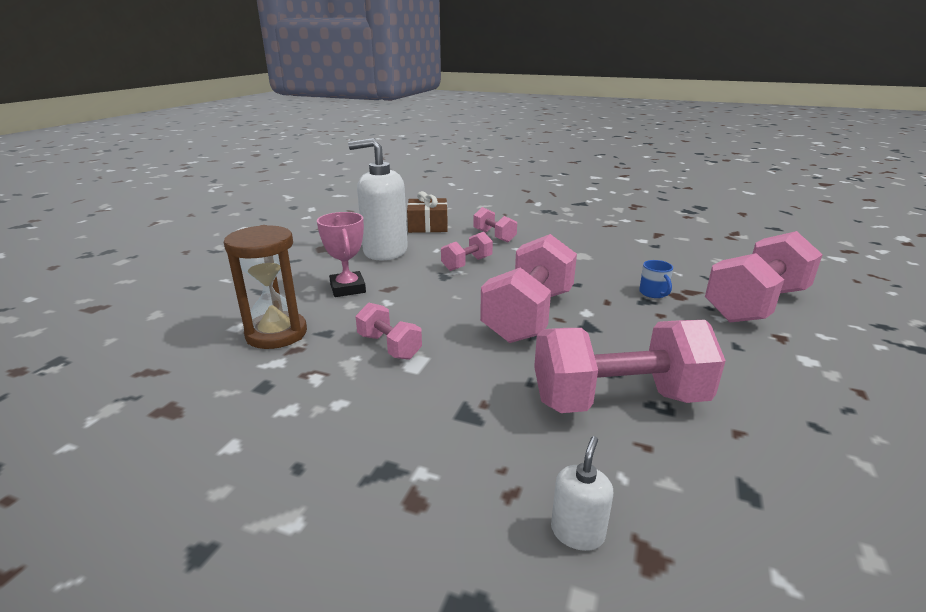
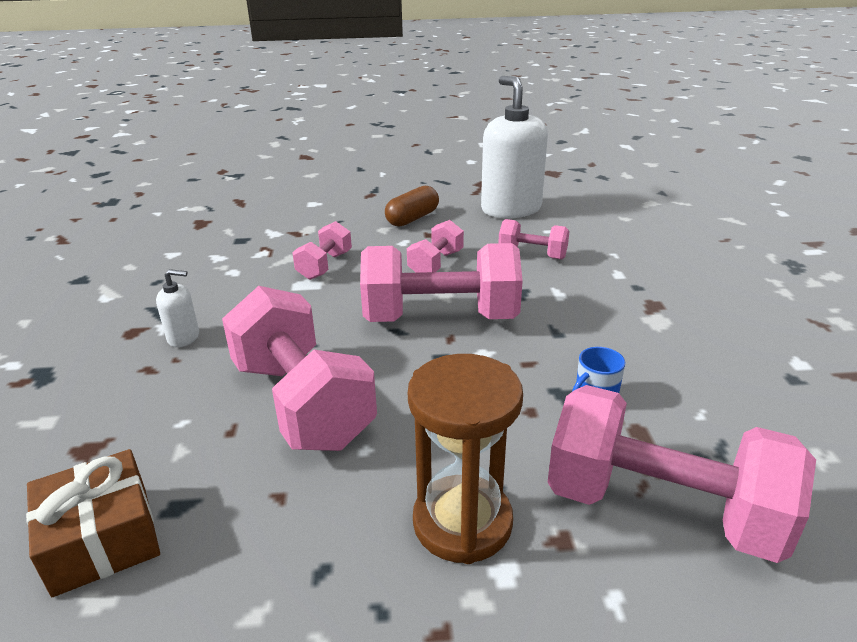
camera: 65 degrees right, 5 degrees up
brown hourglass [224,225,307,349] -> brown hourglass moved to [408,354,523,564]
pink trophy [317,212,366,297] -> brown capsule [385,186,439,227]
brown gift [407,191,448,233] -> brown gift moved to [26,449,160,597]
pink dumbbell [473,207,517,243] -> pink dumbbell moved to [407,220,464,273]
white soap dispenser [551,436,613,551] -> white soap dispenser moved to [156,269,199,347]

